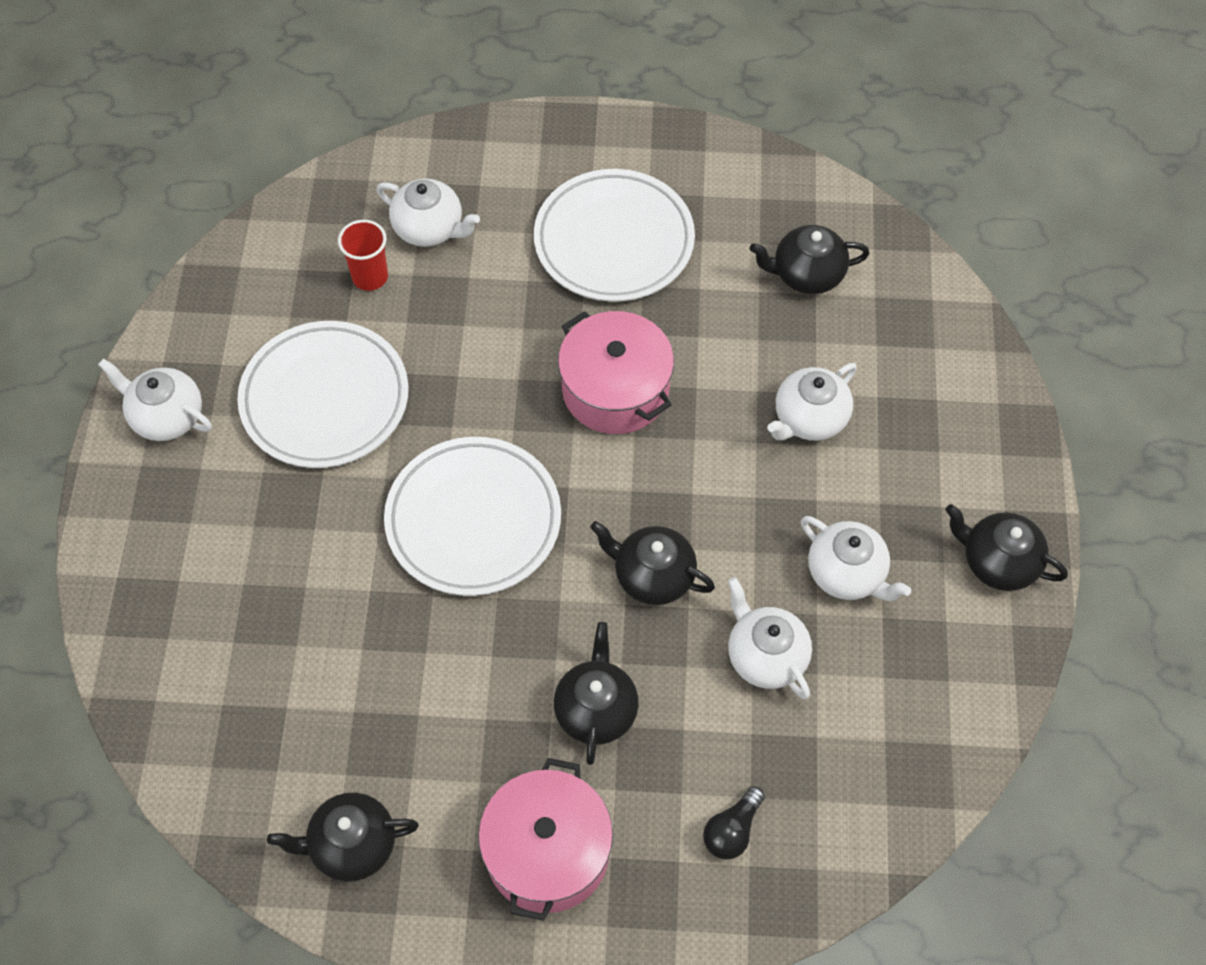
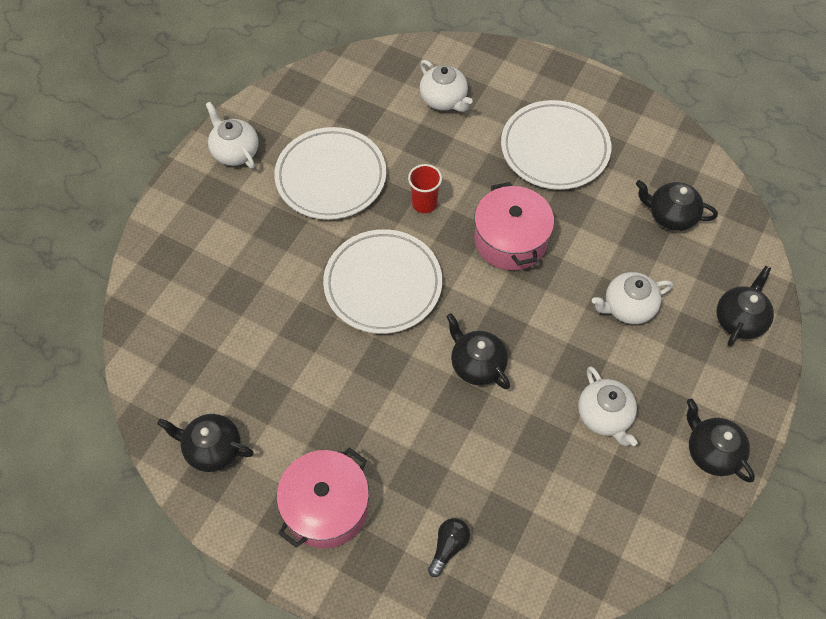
camera: 25 degrees right, 0 degrees up
red cup [338,220,388,291] -> red cup moved to [408,164,442,213]
black teapot [554,622,639,765] -> black teapot moved to [716,266,774,346]
black light bulb [703,786,765,860] -> black light bulb turned 150 degrees clockwise [428,518,470,577]
white teapot [728,577,812,699] -> none

